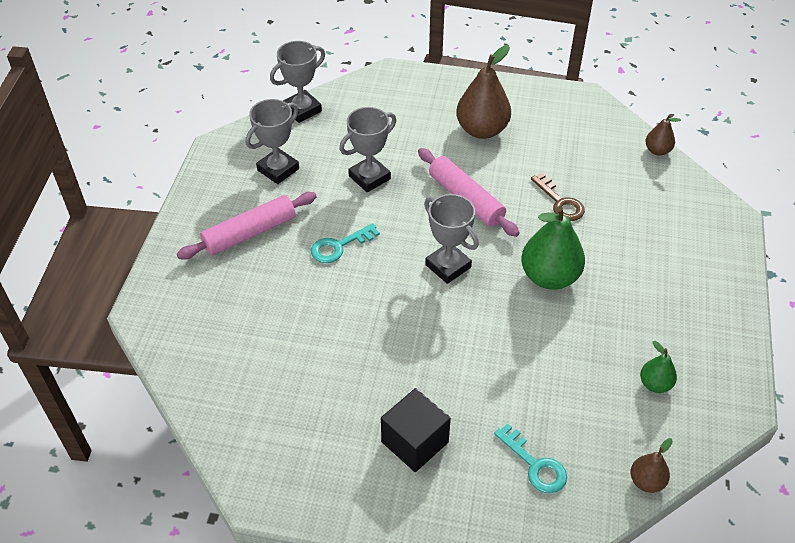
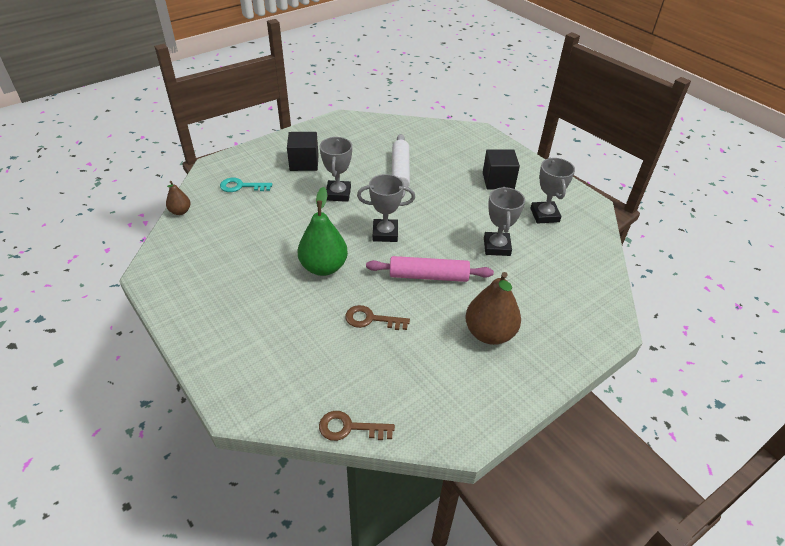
camera: 130 degrees right, 5 degrees down
pink rolling pin [177,192,317,259] -> black cube [483,150,520,189]
grey trophy [270,41,325,123] -> grey trophy moved to [320,137,352,202]
turquoise key [311,223,380,263] -> none
green pear [640,341,677,393] -> none
brown pear [645,115,681,156] -> brown key [319,411,395,441]
none -> white rolling pin [392,134,410,198]

